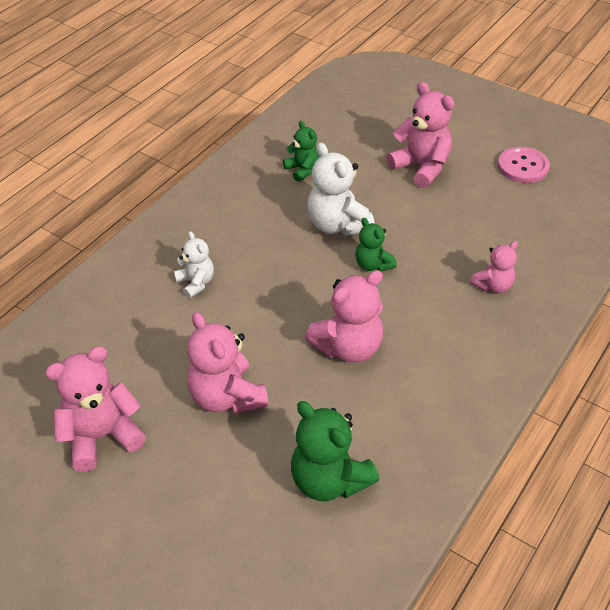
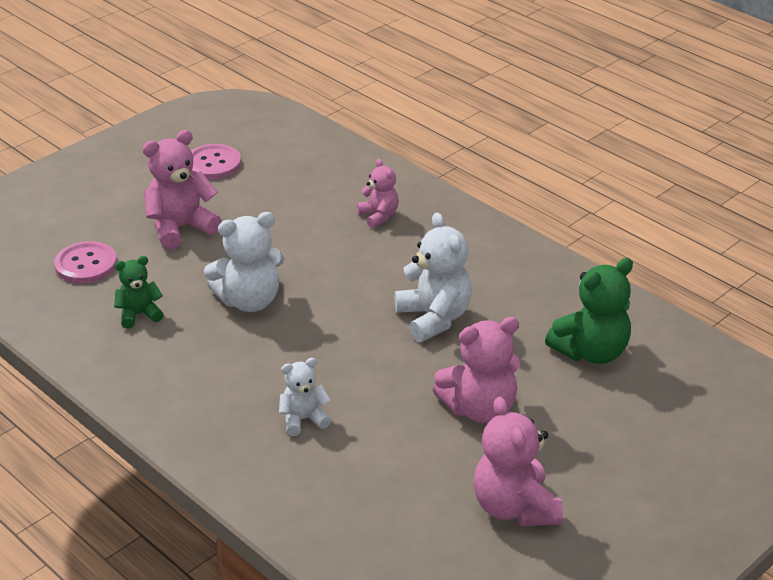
camera: 80 degrees left, 10 degrees down
pink teddy bear [305,270,383,363] -> white teddy bear [394,213,472,342]
green teddy bear [355,218,397,272] -> none
none -> pink button [54,241,117,284]

